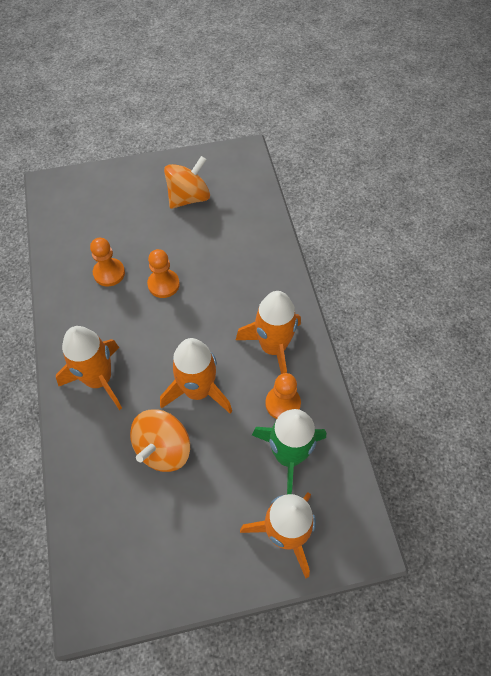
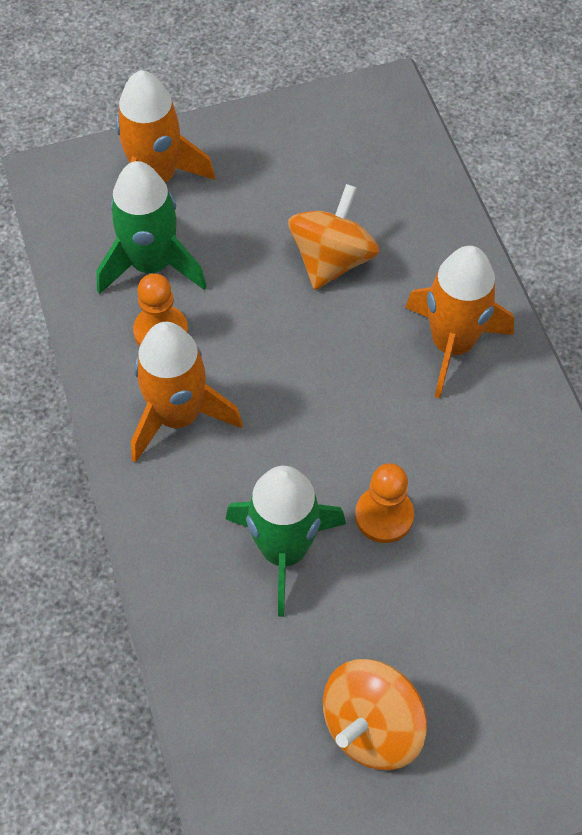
camera: 175 degrees right, 0 degrees up
orange pawn [90,238,125,286] -> none
orange rocket [160,338,232,414] -> none
none -> green rocket [226,466,346,617]

